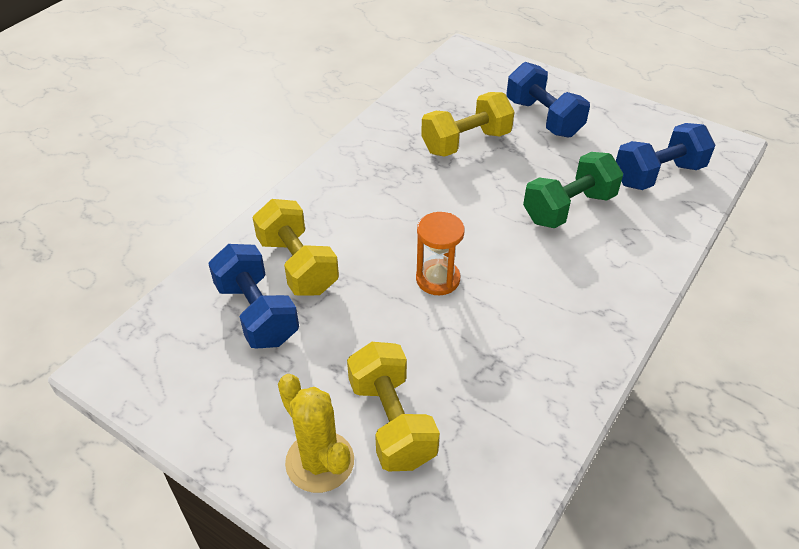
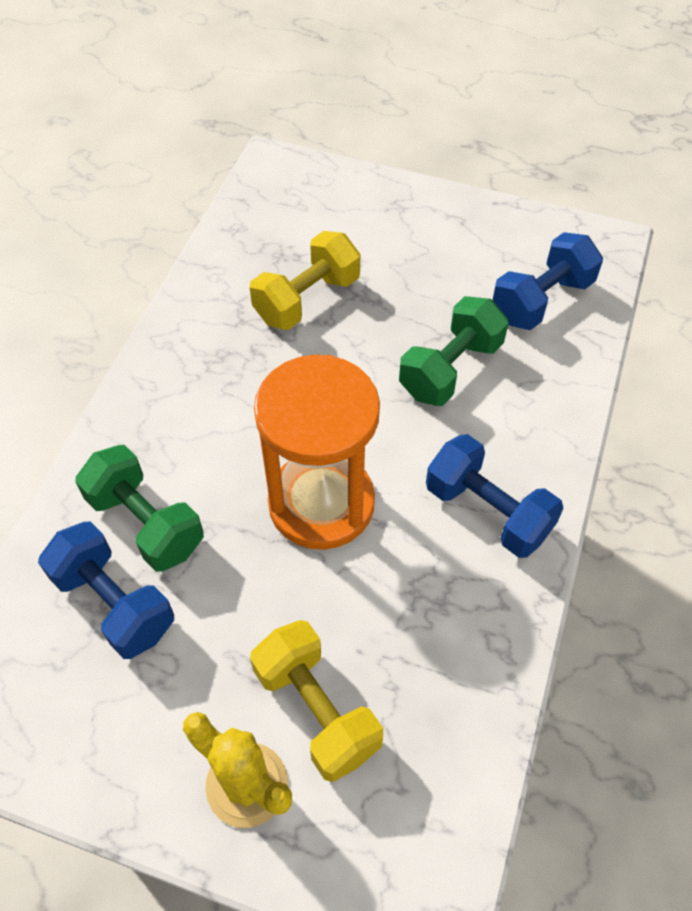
camera: 15 degrees left, 10 degrees up
yellow dumbbell [253,199,339,296] -> green dumbbell [75,445,204,572]
orange hourglass [416,212,465,295] -> orange hourglass [254,355,380,550], size x1.96
blue dumbbell [507,62,590,138] -> blue dumbbell moved to [426,434,563,558]

